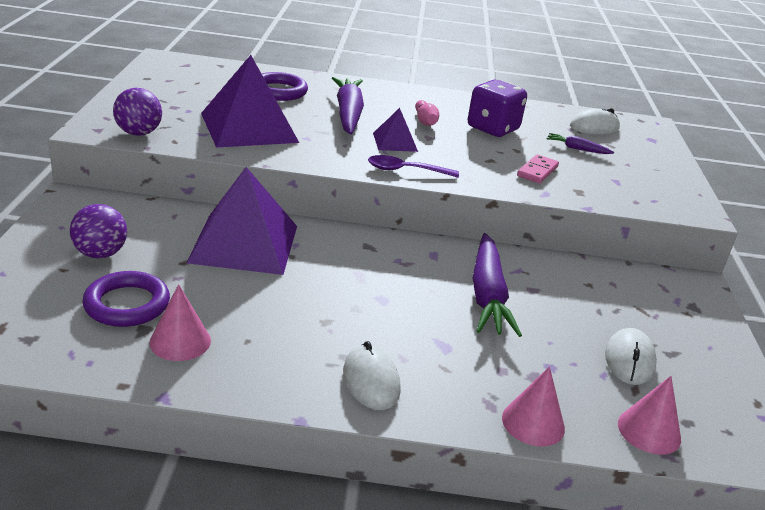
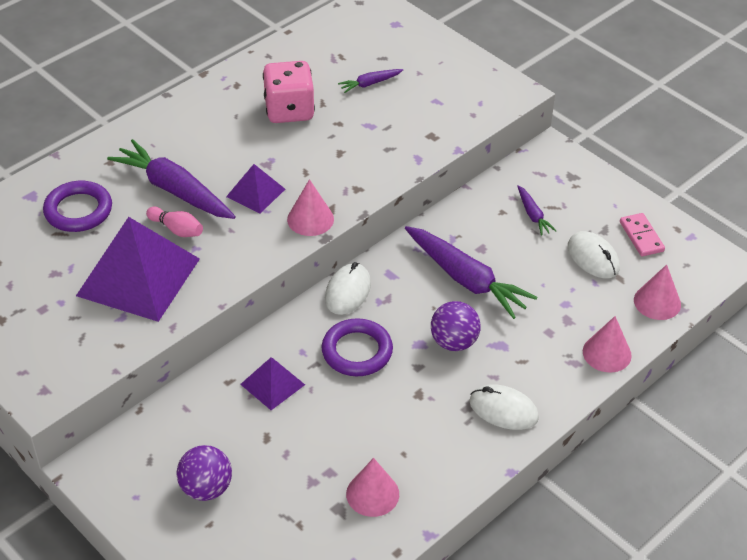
camera: 45 degrees left, 15 degrees up
purple ring [82,271,170,327] -> purple ring moved to [322,318,393,376]
purple ball [113,88,162,136] -> purple ball moved to [431,301,481,351]
purple pyramid [187,167,297,275] -> purple pyramid [240,358,305,410], size x0.50
purple spoon [368,155,459,177] -> pink cone [287,179,334,236]
pink bowling pin [415,100,439,126] -> pink bowling pin moved to [146,206,203,237]
purple dice [468,80,527,137] -> pink dice [263,61,315,123]
pink domino [517,154,559,184] -> pink domino moved to [620,213,665,257]
white mouse [570,108,620,134] -> white mouse moved to [325,262,371,315]
none -> purple carrot [518,185,557,235]

